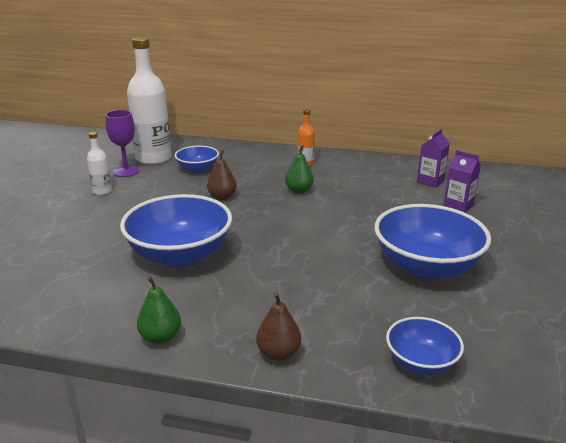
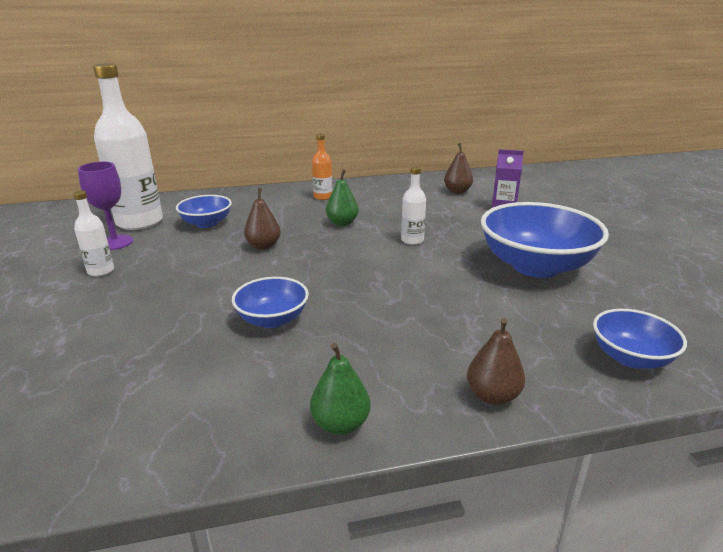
camera: 25 degrees left, 0 degrees up
blue bowl [120,194,232,267] -> blue bowl [232,277,309,328], size x0.54
purple carton [417,129,450,188] -> brown pear [444,143,473,194]
none -> white bottle [401,167,426,245]

